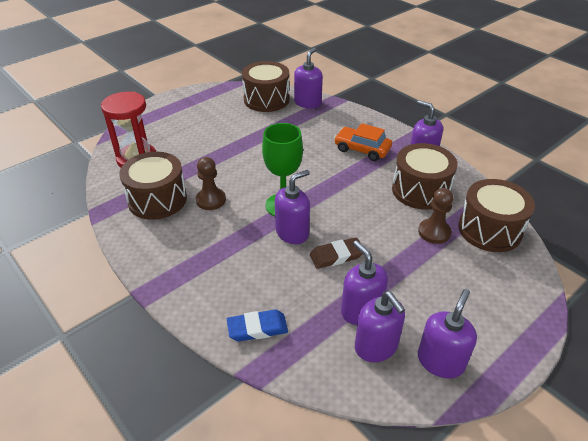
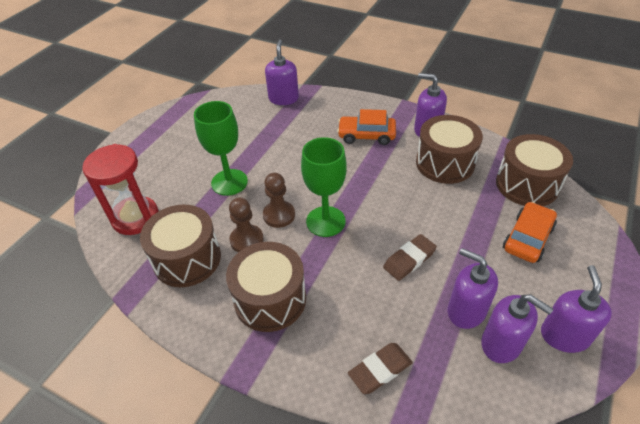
camera: 20 degrees left, 5 degrees up
blue eraser [227,310,288,342] -> brown eraser [348,343,413,394]
brown drum [242,61,289,112] -> brown drum moved to [226,242,306,332]
purple soap dispenser [275,170,310,244] -> none
brown pawn [418,188,453,244] -> brown pawn moved to [263,173,295,228]
none -> green goblet [194,101,248,196]
none -> orange car [503,202,557,263]

